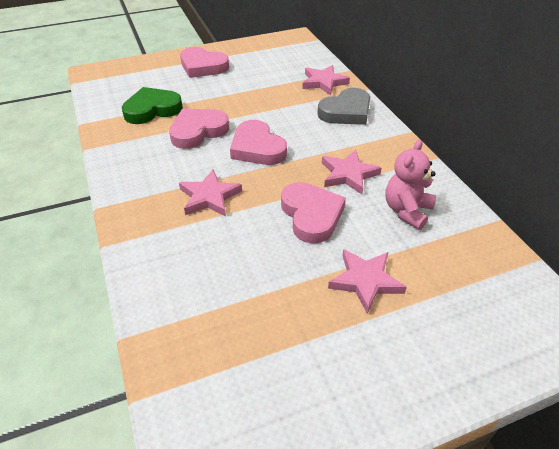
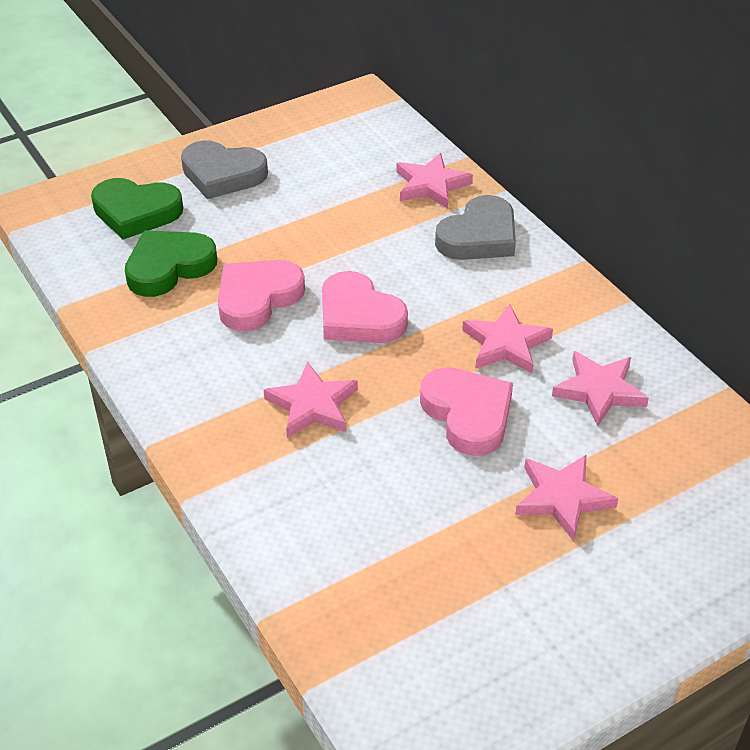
camera: 10 degrees left, 0 degrees up
pink heart [180,47,229,78] -> grey heart [181,140,268,199]
pink teddy bear [385,139,436,230] -> pink star [552,351,649,426]
none -> green heart [91,178,183,239]

